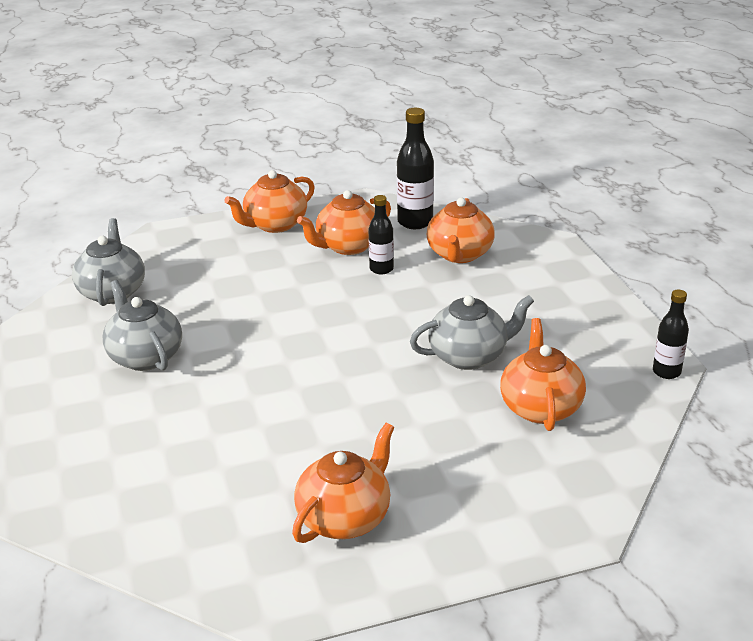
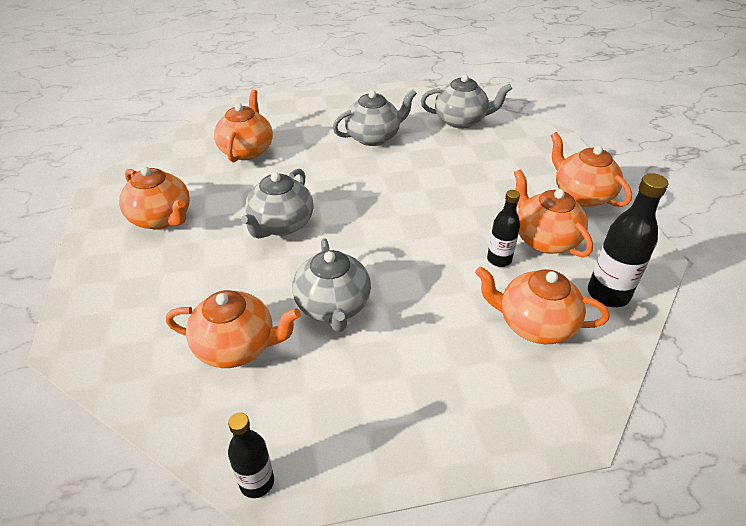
camera: 95 degrees right, 10 degrees up
none -> orange teapot [214,90,273,162]
none -> grey teapot [241,169,314,238]

